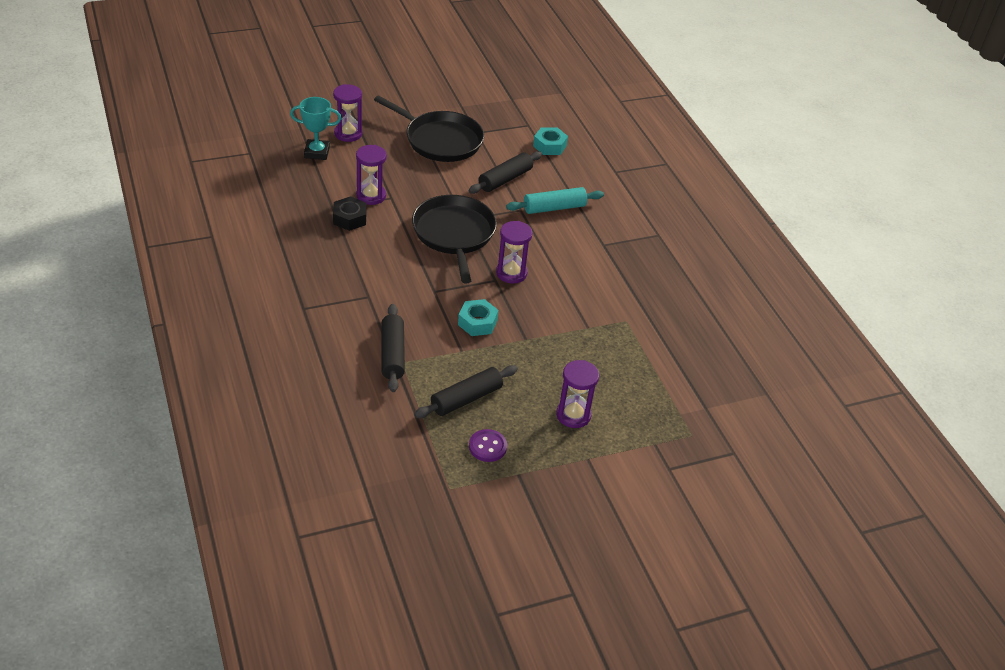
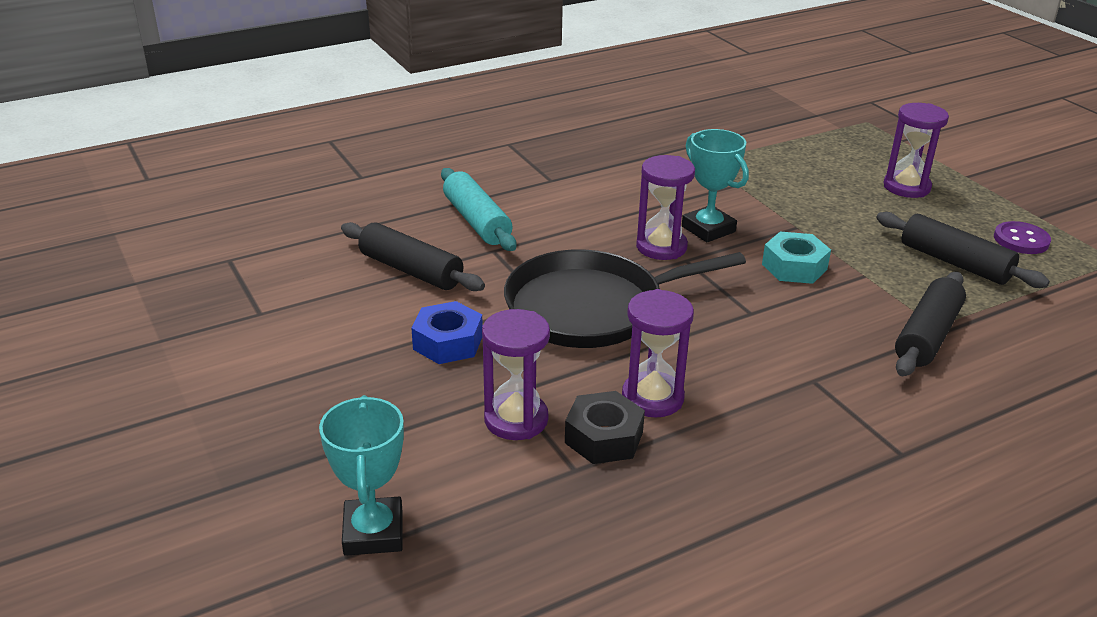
camera: 95 degrees left, 10 degrees down
purple hourglass [333,84,362,142] -> purple hourglass moved to [622,289,694,417]
black pan [374,95,484,162] -> none
black rolling pin [381,304,405,392] -> black rolling pin turned 45 degrees counterclockwise [895,272,966,376]
turquoise nut [533,127,568,155] -> none
none -> blue nut [411,301,483,364]
none -> turquoise trophy [682,129,749,243]

